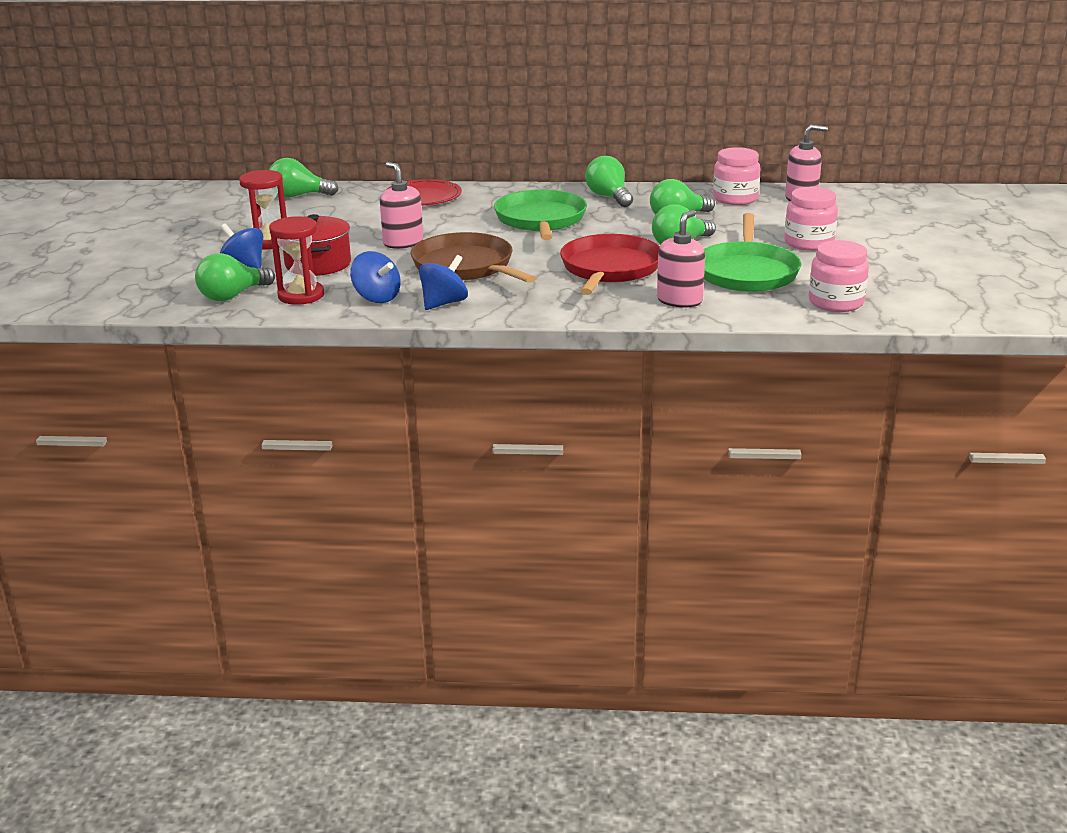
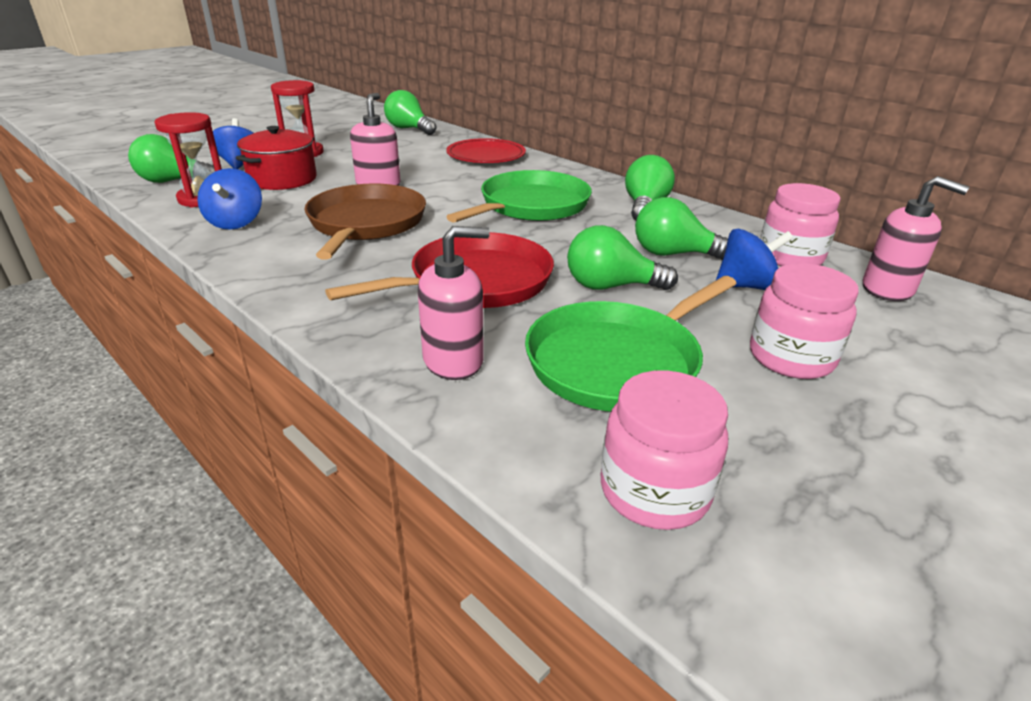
camera: 40 degrees right, 5 degrees up
blue spinning top [419,255,468,310] -> blue spinning top moved to [716,228,793,290]

